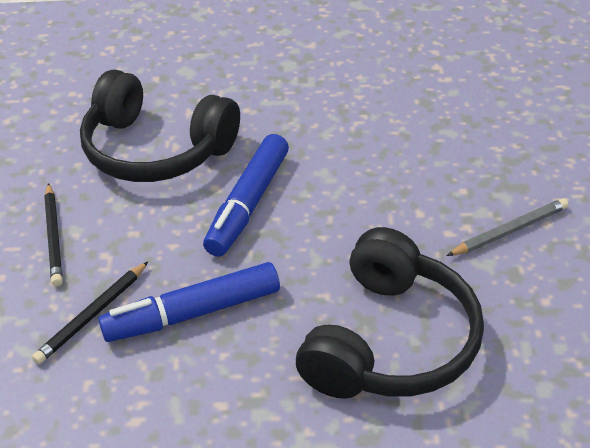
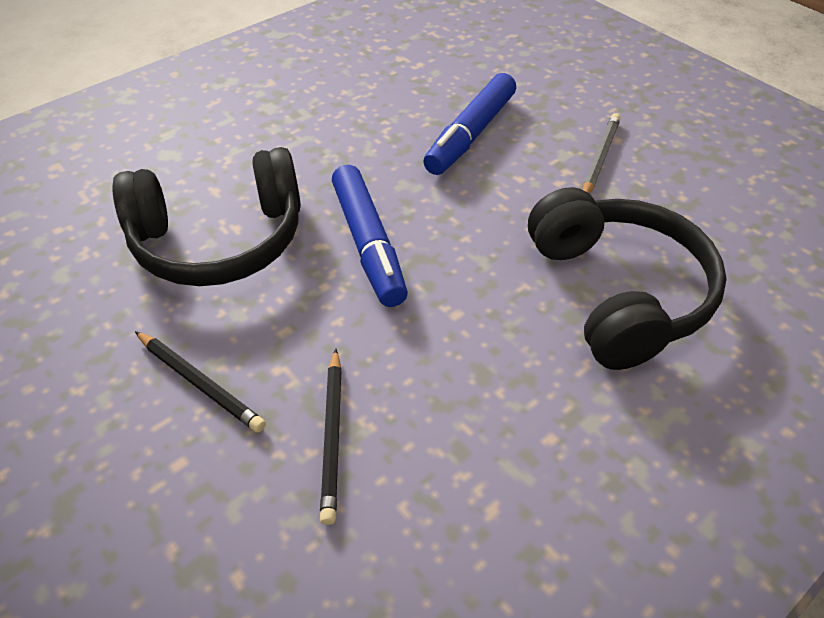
camera: 40 degrees left, 5 degrees up
blue marker [99,262,280,342] -> blue marker moved to [423,73,516,175]

